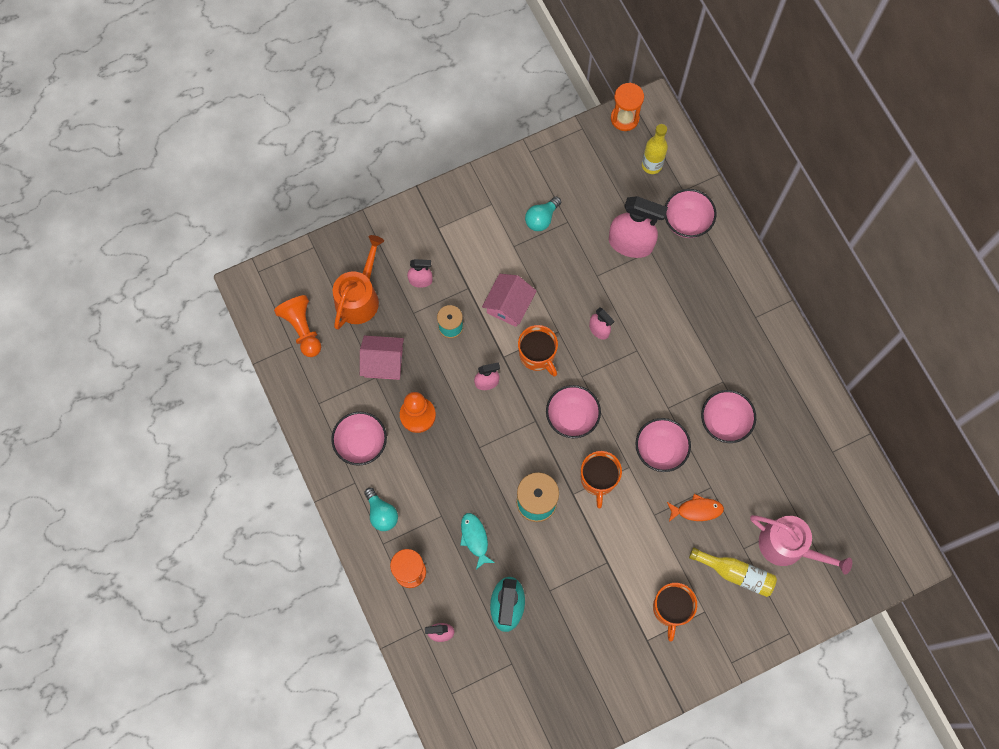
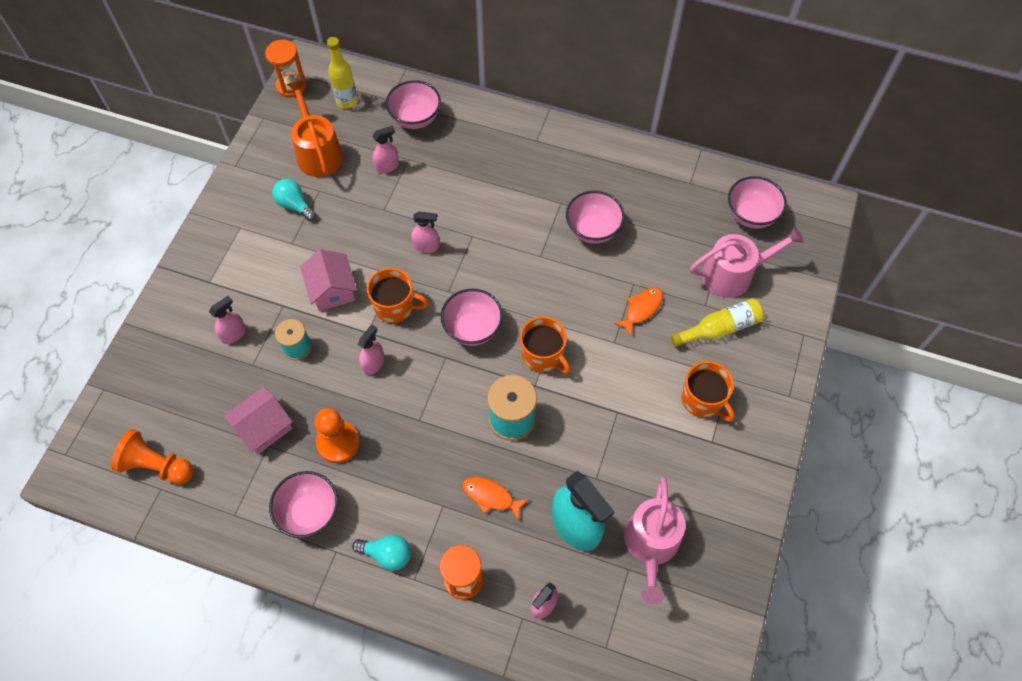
camera: 45 degrees left, 10 degrees down
orange watering can [333,235,384,330] -> orange watering can moved to [287,80,343,177]
turquoise fish [460,513,495,570] -> orange fish [462,477,529,521]
turquoise light bulb [525,196,561,231] -> turquoise light bulb turned 135 degrees clockwise [272,179,316,221]
pink spray bottle [609,196,668,258] -> pink spray bottle [372,126,399,173], size x0.51
pink bowl [635,418,691,472] -> pink bowl moved to [728,176,787,229]
none -> pink watering can [624,477,685,605]

